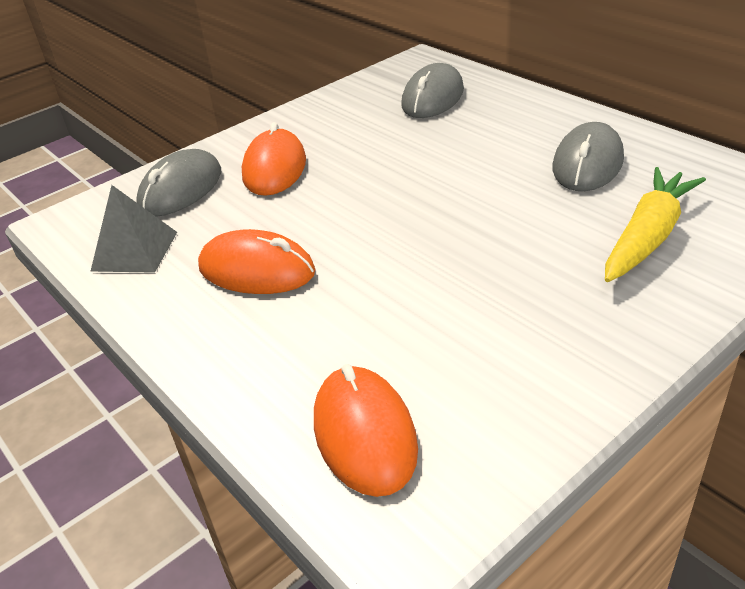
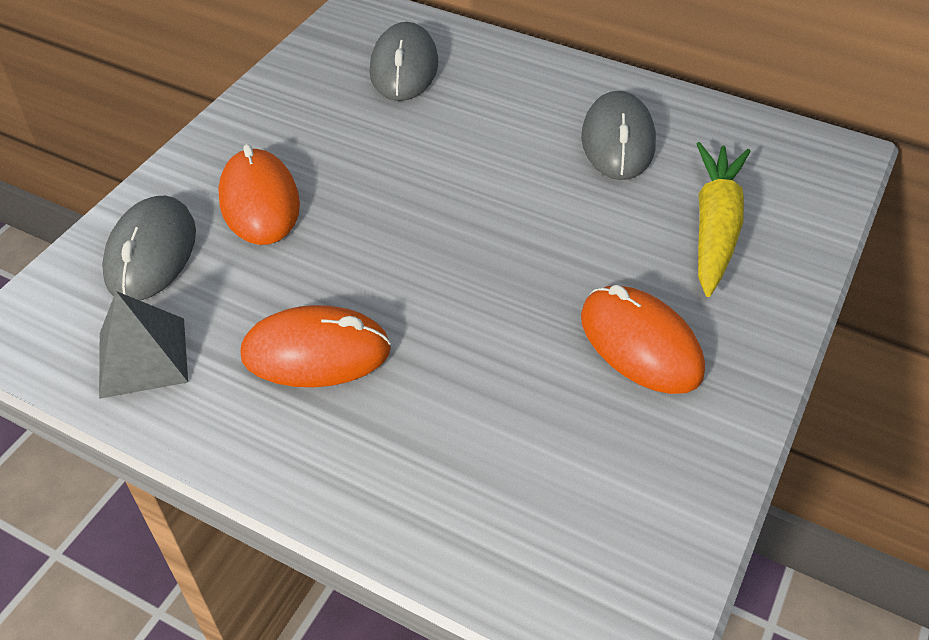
camera: 25 degrees left, 10 degrees up
orange mouse [314,364,418,497] -> orange mouse moved to [581,285,705,394]

